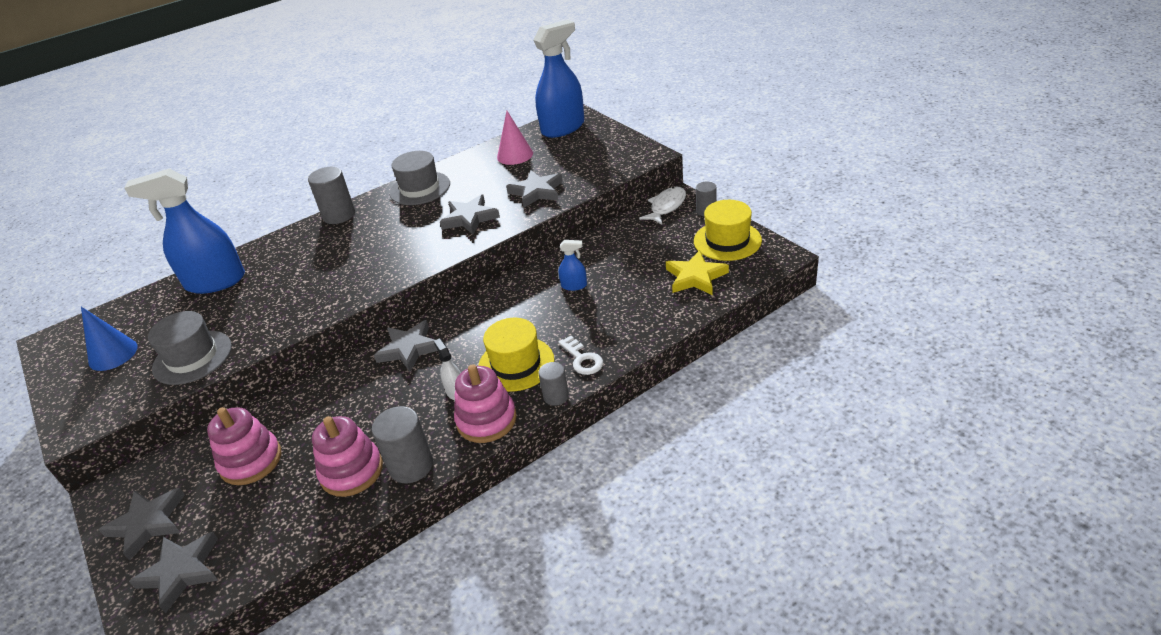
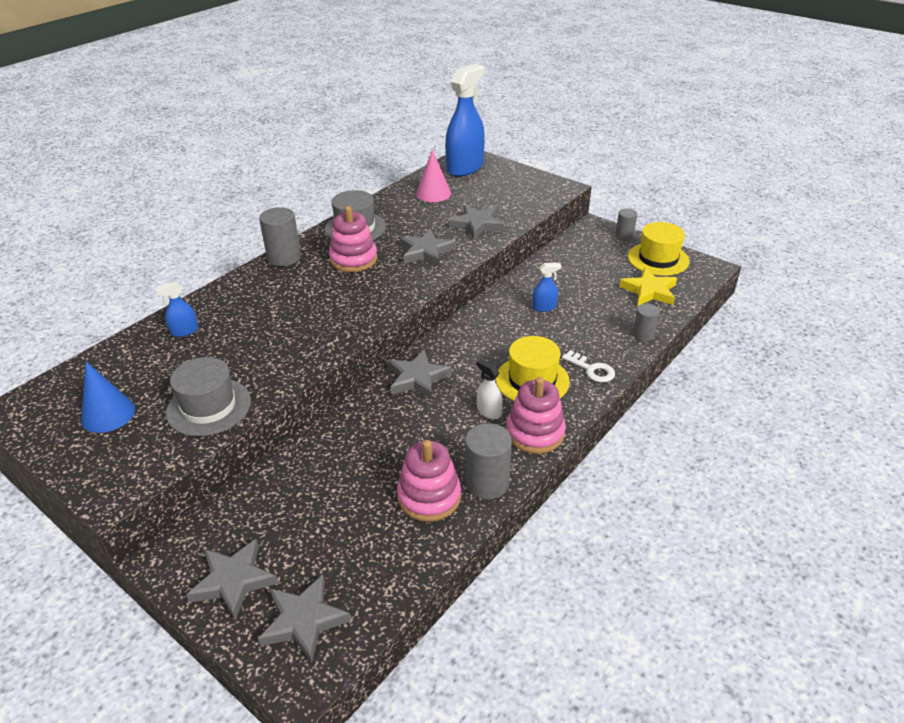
camera: 20 degrees left, 0 degrees up
blue spray bottle [124,169,245,294] -> blue spray bottle [155,282,198,337], size x0.43
pink stacking toy [207,407,281,485] -> pink stacking toy moved to [329,206,377,272]
grey cylinder [538,362,569,406] -> grey cylinder moved to [633,304,660,341]
white fish [639,187,686,225] -> none

